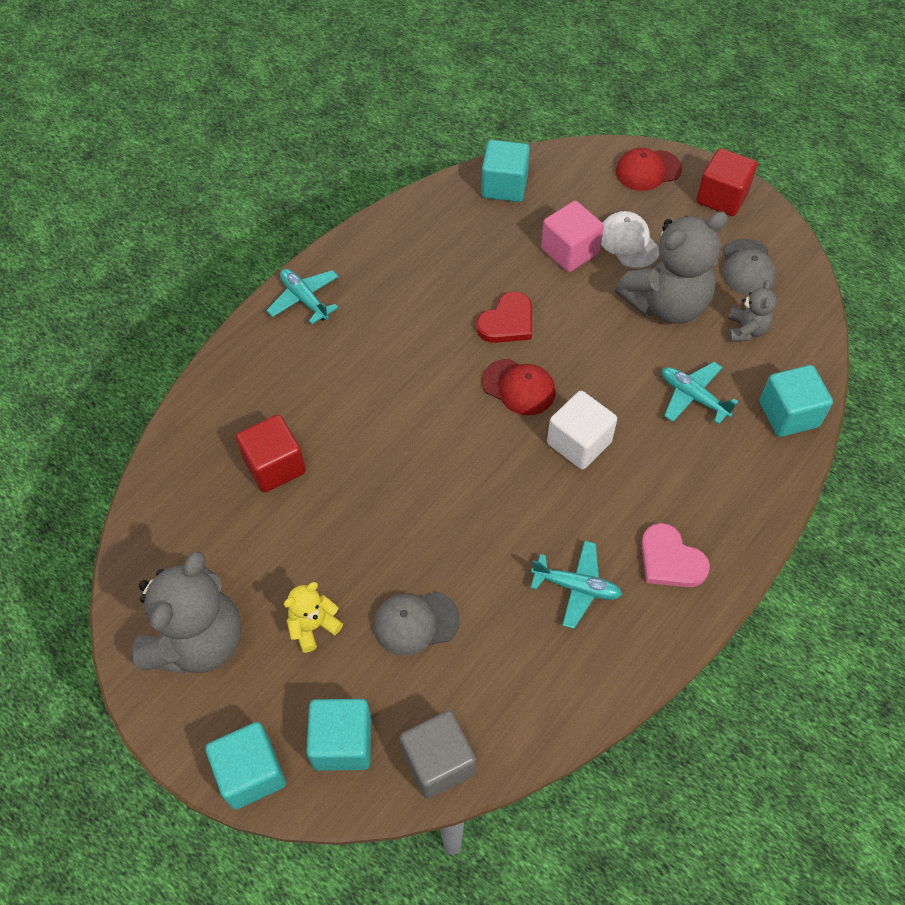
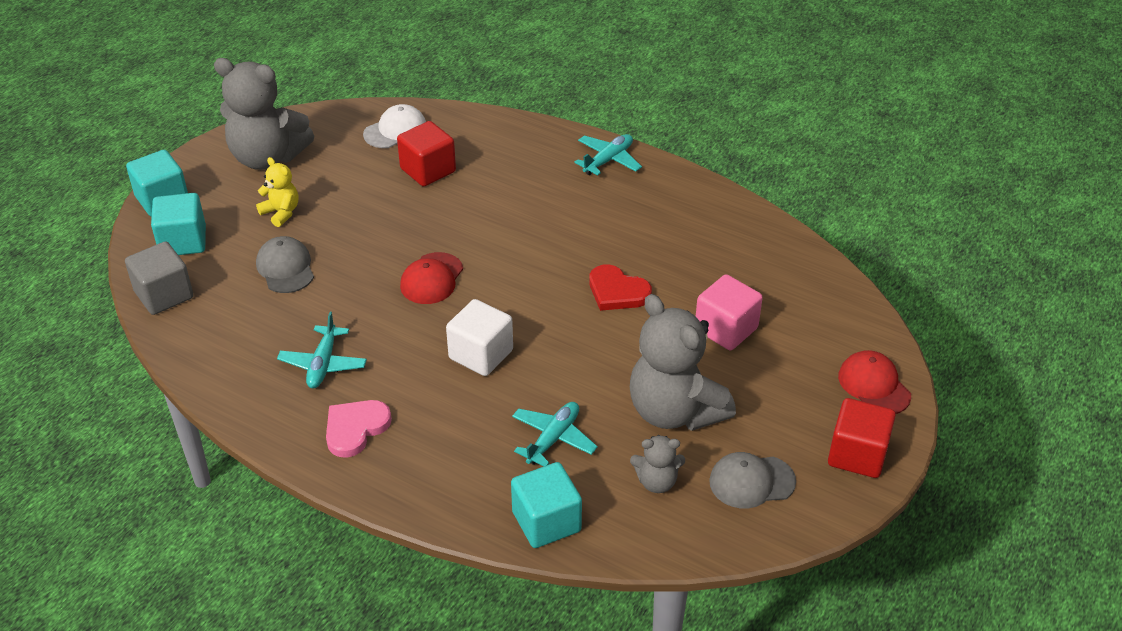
camera: 80 degrees right, 15 degrees down
turquoise cube [481,140,530,202] -> none
red cap [482,359,556,415] -> red cap moved to [400,252,463,304]
white cap [601,211,660,269] -> white cap moved to [363,104,426,148]

